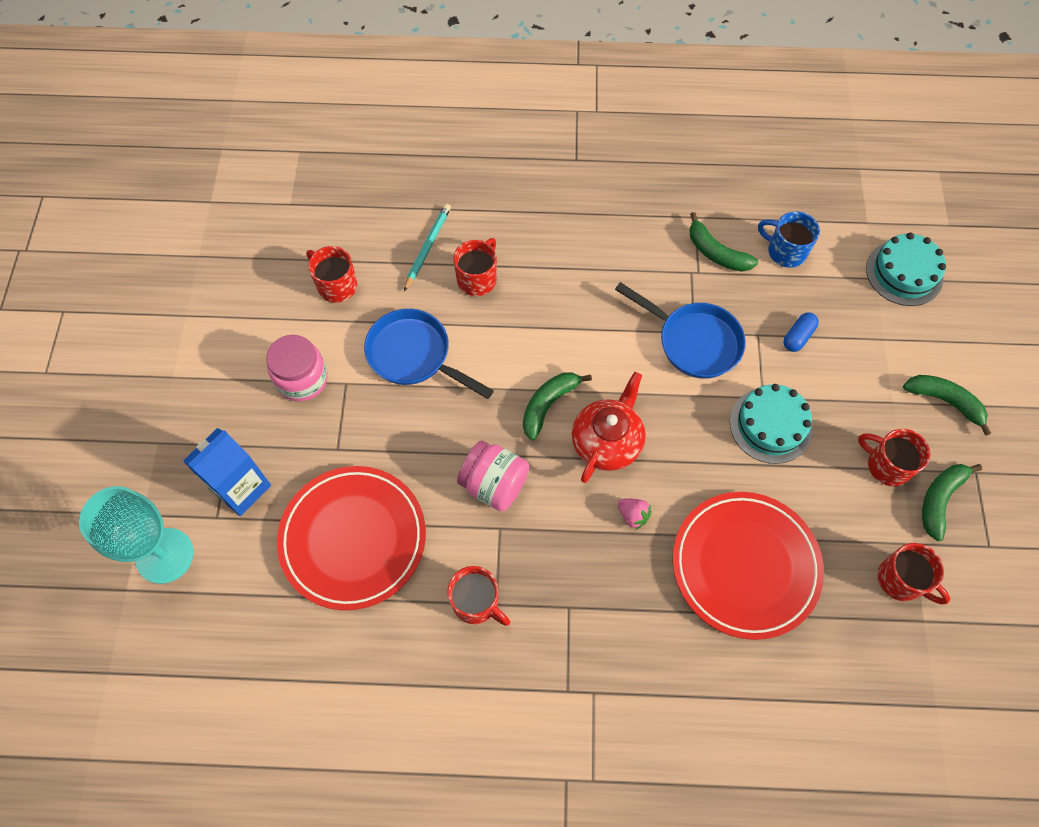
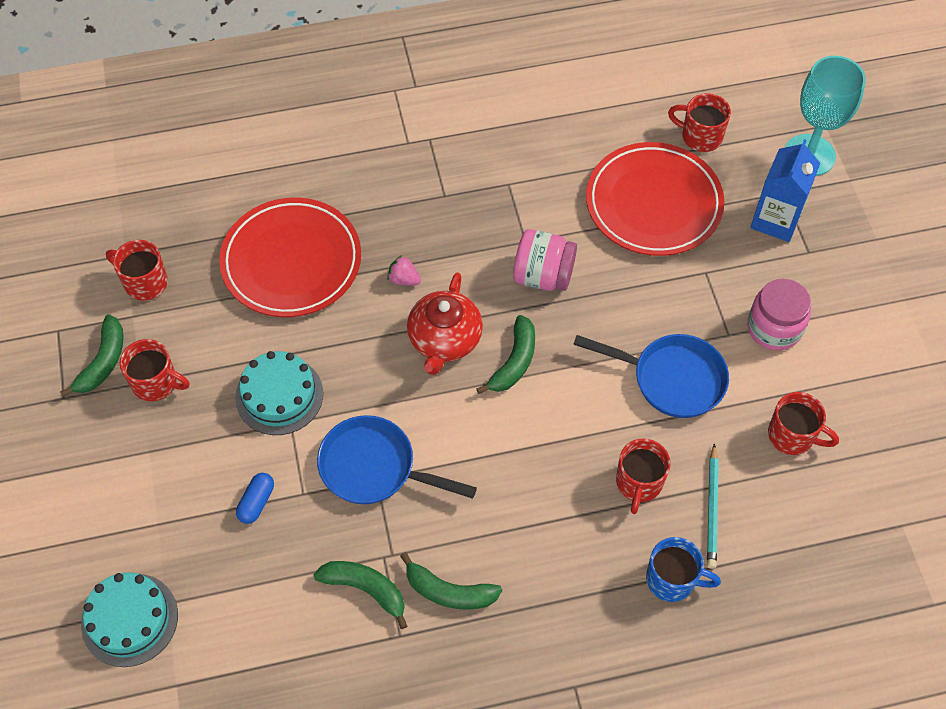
camera: 165 degrees right, 5 degrees down
red mug [447,566,510,626] -> red mug moved to [668,93,731,152]
blue mug [758,211,820,268] -> blue mug moved to [646,537,721,602]
green banana [903,375,991,436] -> green banana moved to [400,552,502,610]

